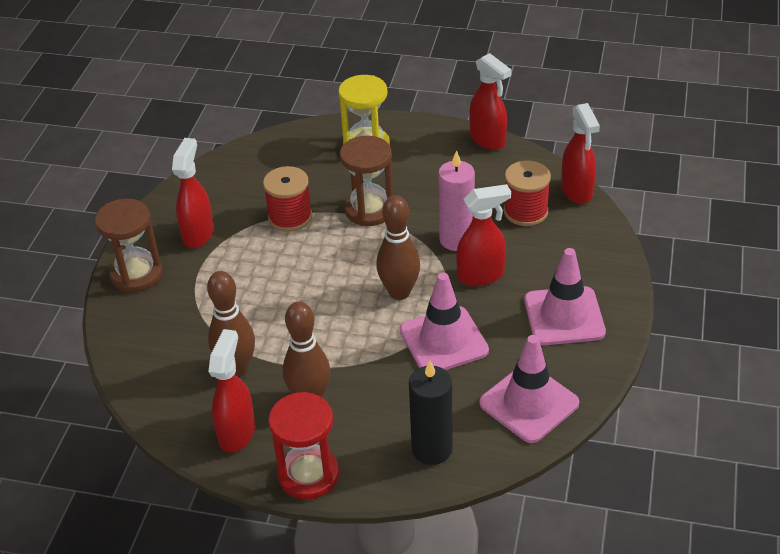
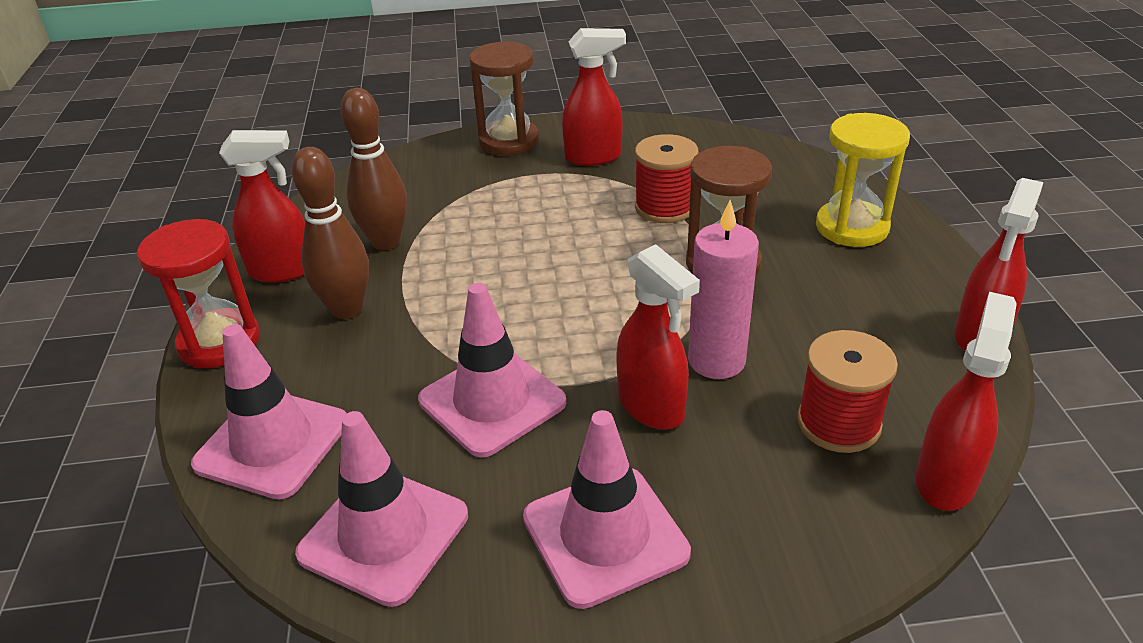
camera: 70 degrees right, 5 degrees down
brown bowling pin [376,195,420,300] -> none
black candle [409,360,453,465] -> pink traffic cone [191,324,347,499]
red spray bottle [561,103,600,204] -> red spray bottle turned 150 degrees clockwise [916,292,1017,511]

